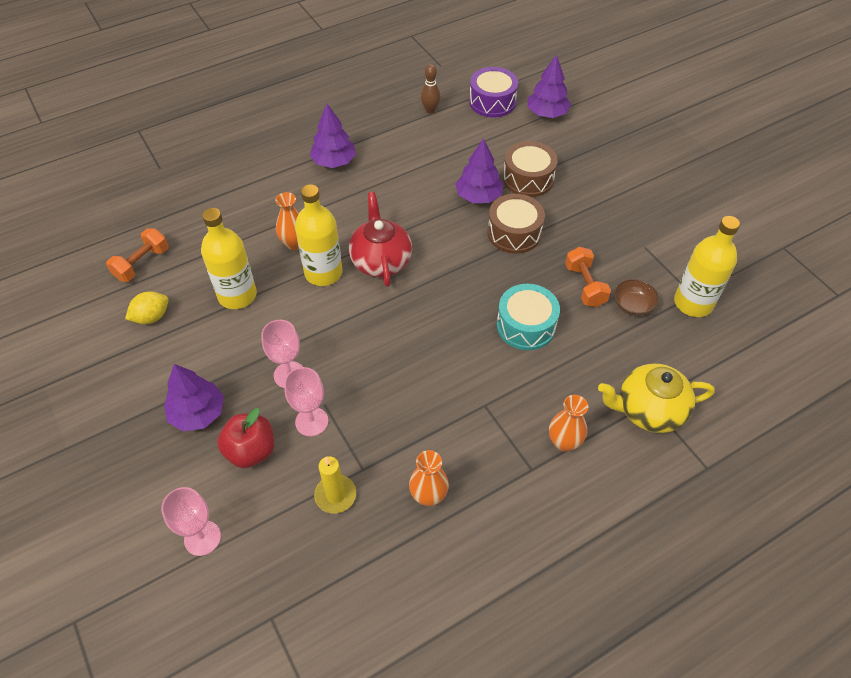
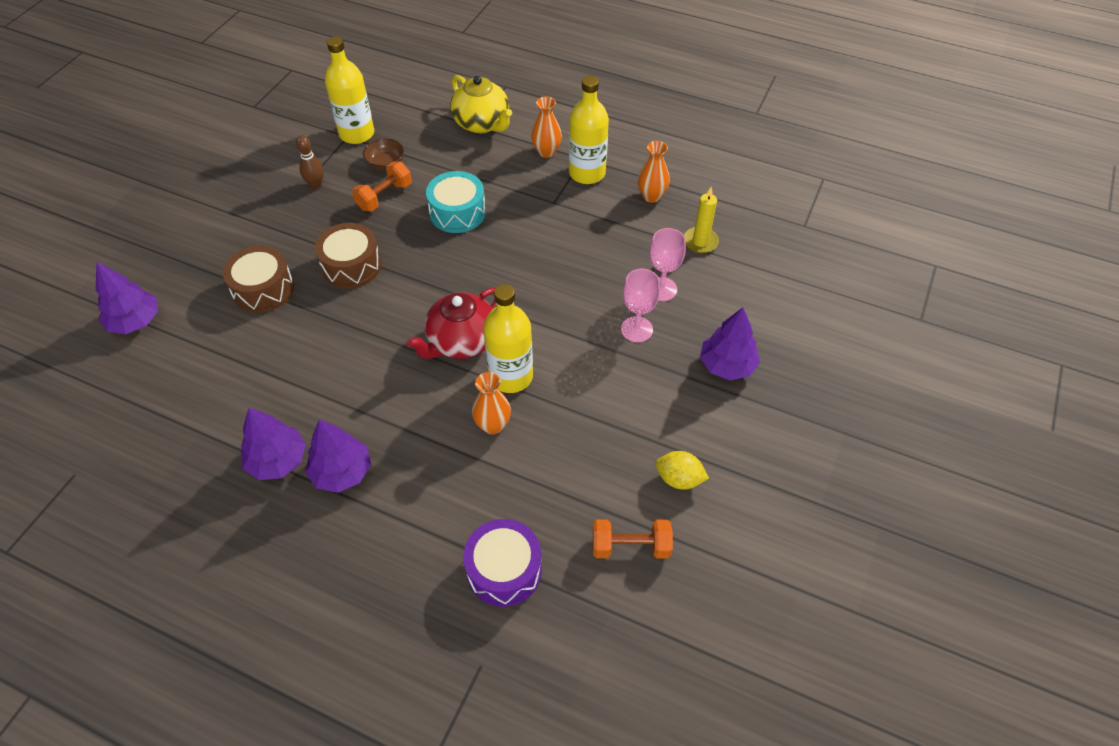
camera: 125 degrees left, 0 degrees up
pink goblet [161,487,221,556] -> none
yellow bottle [201,208,257,309] -> yellow bottle moved to [569,76,609,184]
red apple [217,408,274,468] -> none
brown bowling pin [421,64,441,114] -> brown bowling pin moved to [296,135,324,189]
purple tree [455,138,503,203] -> purple tree moved to [241,408,306,480]
purple drum [469,67,518,117] -> purple drum moved to [463,519,542,607]

